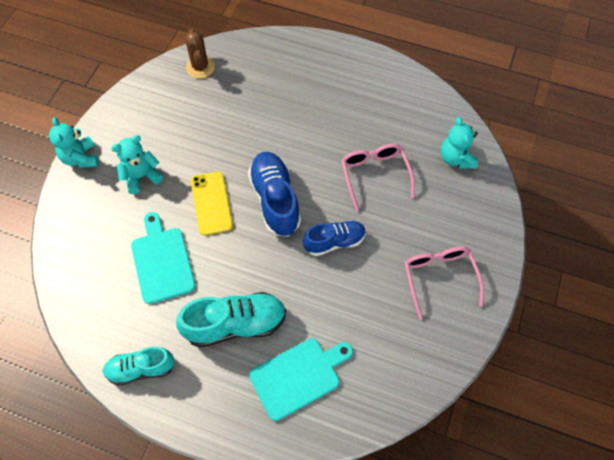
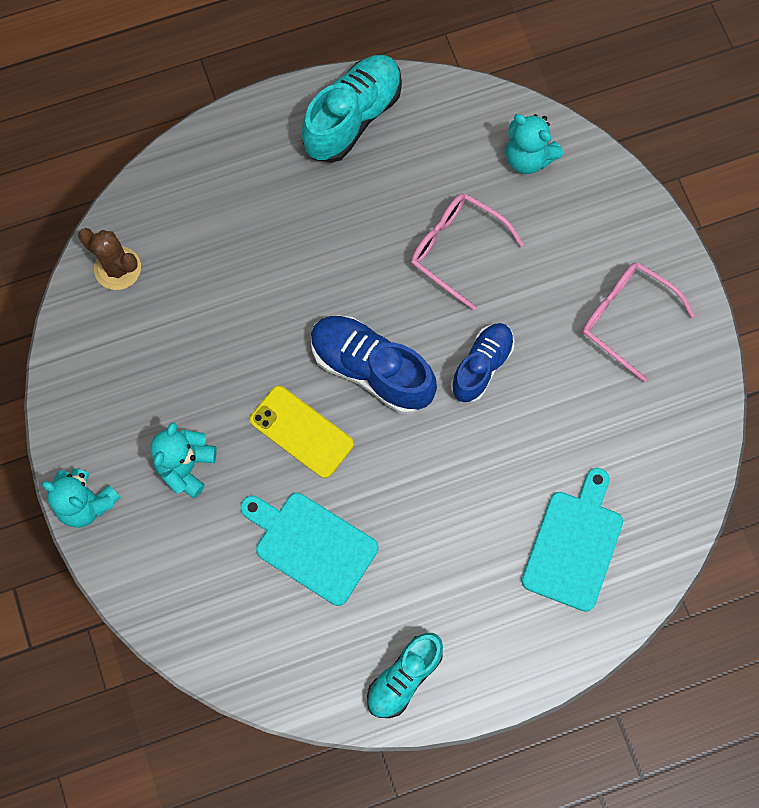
camera: 40 degrees left, 10 degrees up
turquoise shoe [176,292,286,348] -> turquoise shoe moved to [302,55,402,163]

